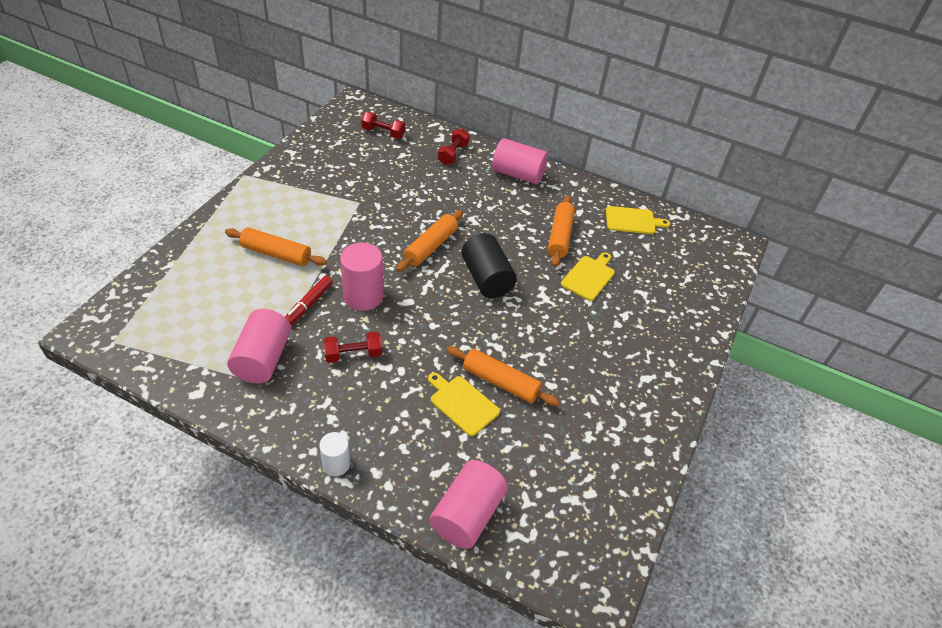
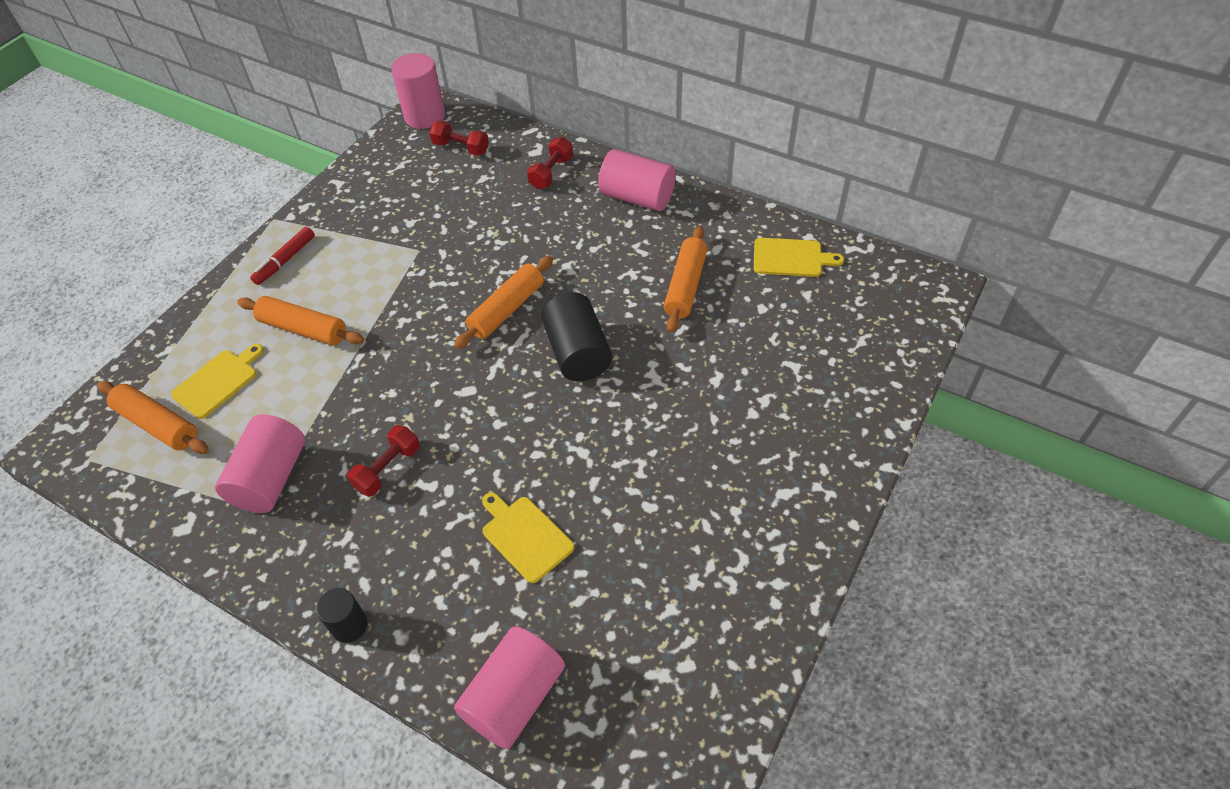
camera: 10 degrees right, 5 degrees up
red marker [285,276,333,325] -> red marker moved to [250,227,315,285]
white cylinder [319,432,350,476] -> black cylinder [316,588,368,643]
red dumbbell [324,332,382,363] -> red dumbbell turned 45 degrees counterclockwise [347,425,420,497]
pink cylinder [340,242,383,311] -> pink cylinder moved to [391,53,445,129]
orange rolling pin [447,346,560,406] -> orange rolling pin moved to [97,381,209,454]
yellow cutting board [561,252,615,301] -> yellow cutting board moved to [171,344,264,419]

